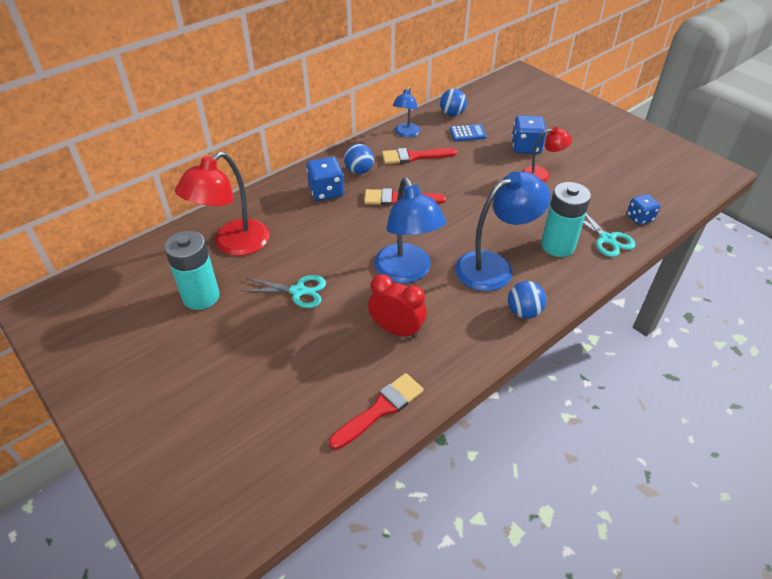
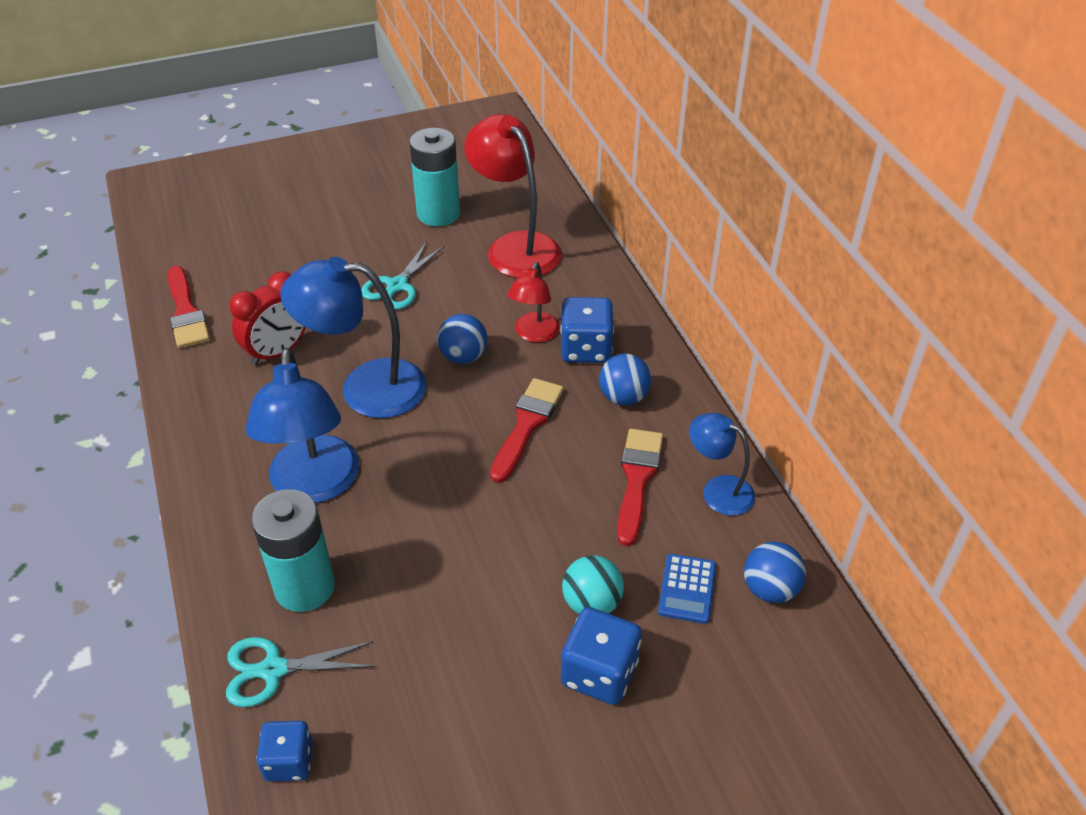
camera: 110 degrees right, 0 degrees up
blue ball [508,281,547,319] -> blue ball moved to [437,314,488,364]
red lamp [523,127,572,182] -> red lamp moved to [507,262,560,343]
none -> turquoise ball [562,555,624,614]

